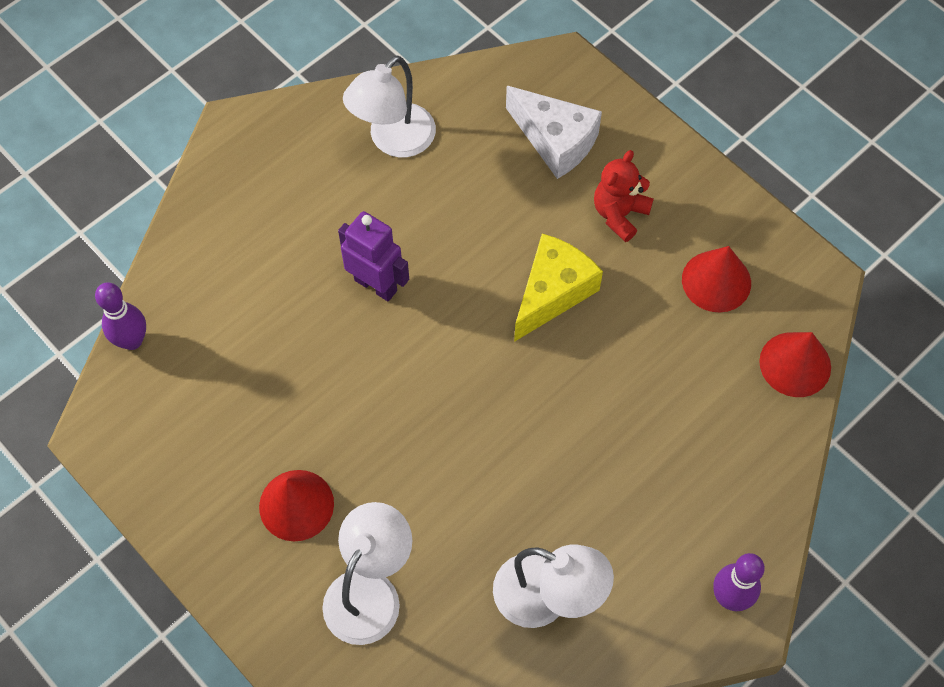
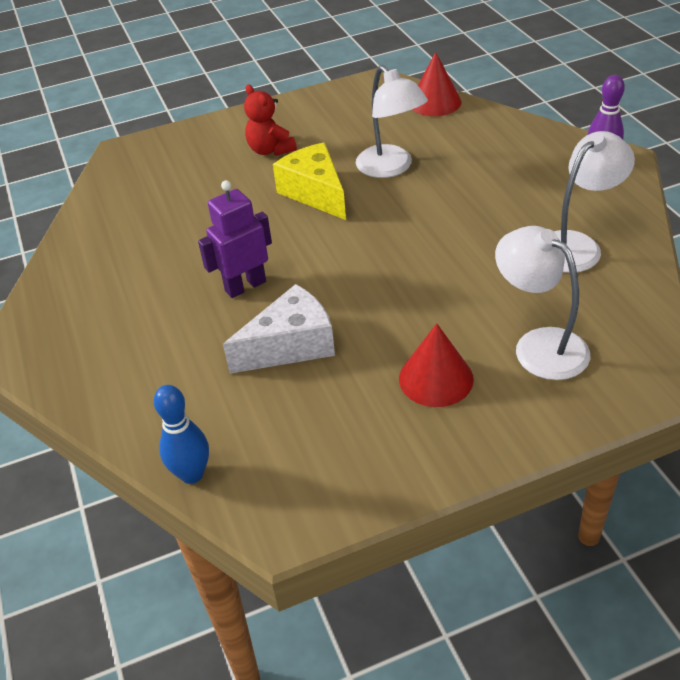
camera: 65 degrees left, 20 degrees down
purple bowling pin [95,282,146,350] -> blue bowling pin [154,385,209,484]
white lamp [343,56,436,157] -> white lamp moved to [356,65,428,178]
white cheese [506,86,602,179] -> white cheese moved to [223,284,335,374]
red cone [682,246,751,312] -> none

